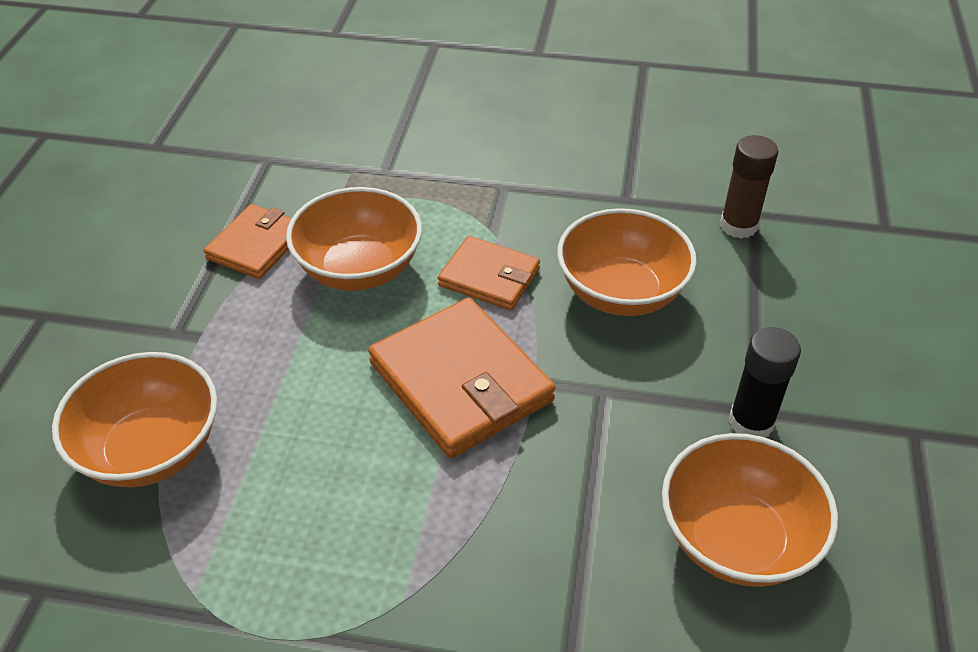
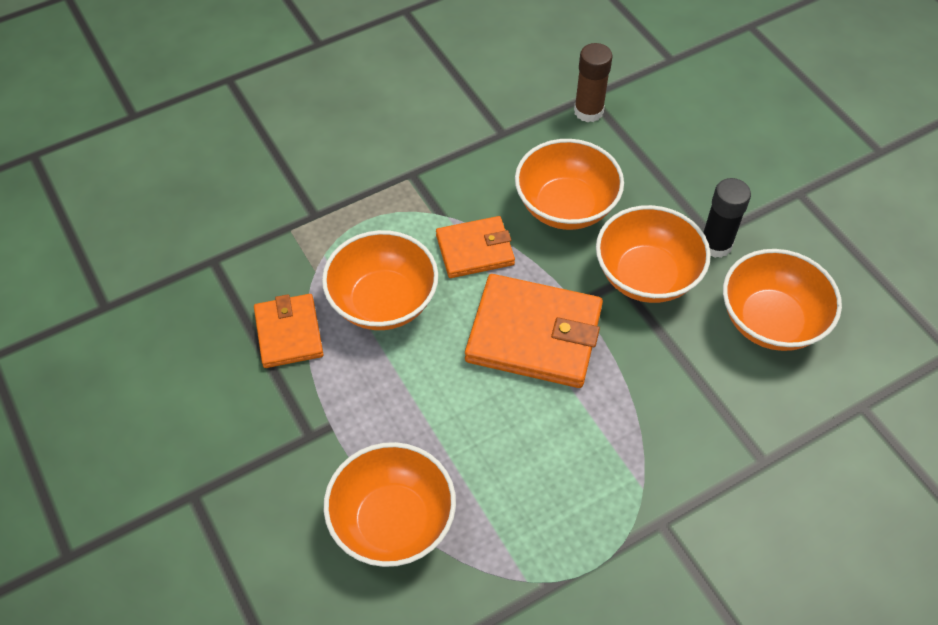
camera: 40 degrees left, 10 degrees up
none -> orange bowl [596,205,711,303]

